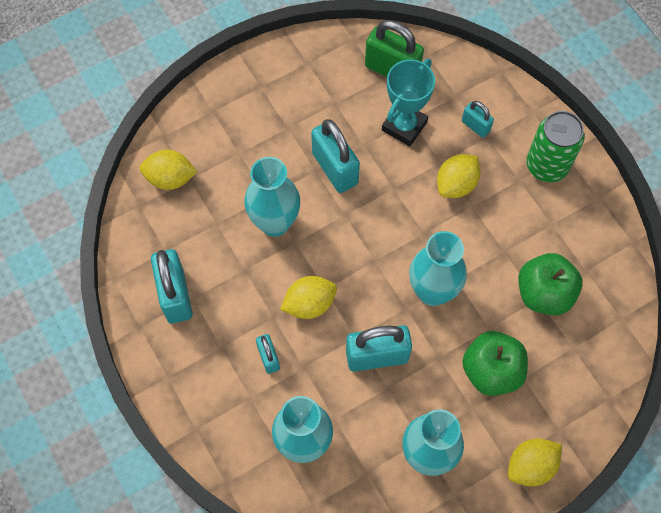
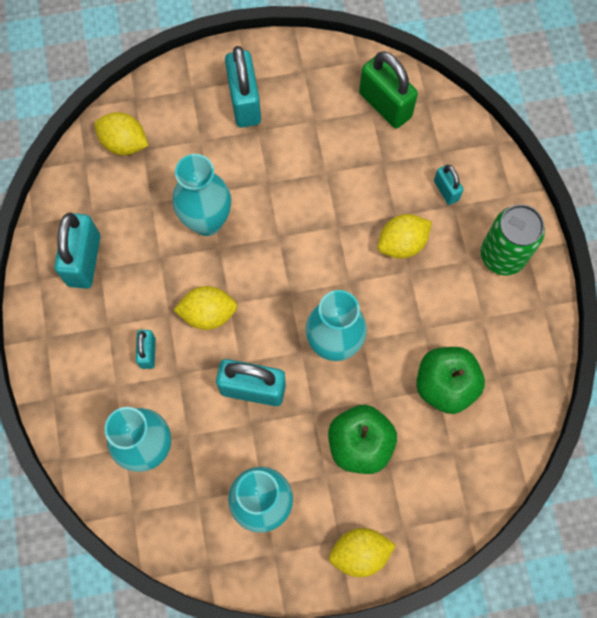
camera: 20 degrees right, 5 degrees up
turquoise padlock [311,119,360,193] -> turquoise padlock moved to [225,46,261,128]
turquoise trophy [382,59,435,146] -> none

